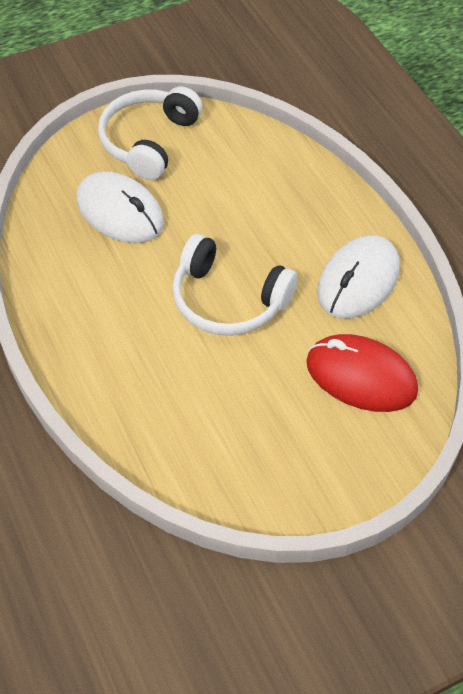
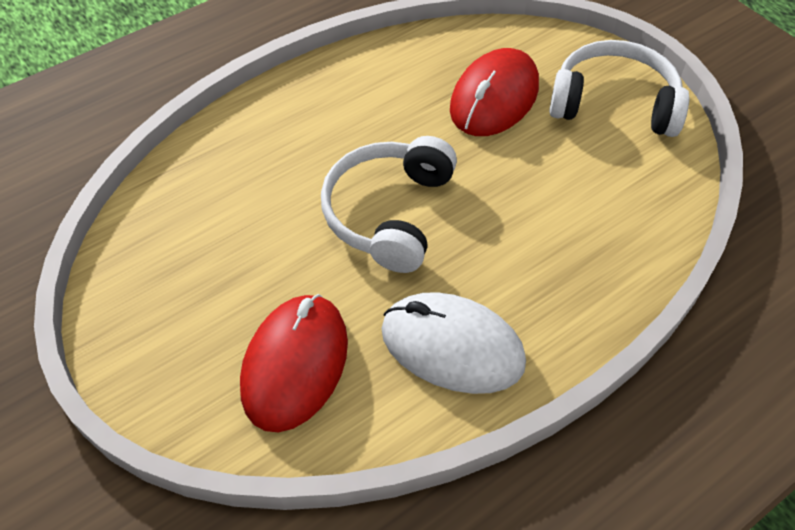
camera: 80 degrees right, 0 degrees up
white mouse [76,172,164,243] -> red mouse [450,48,539,136]

